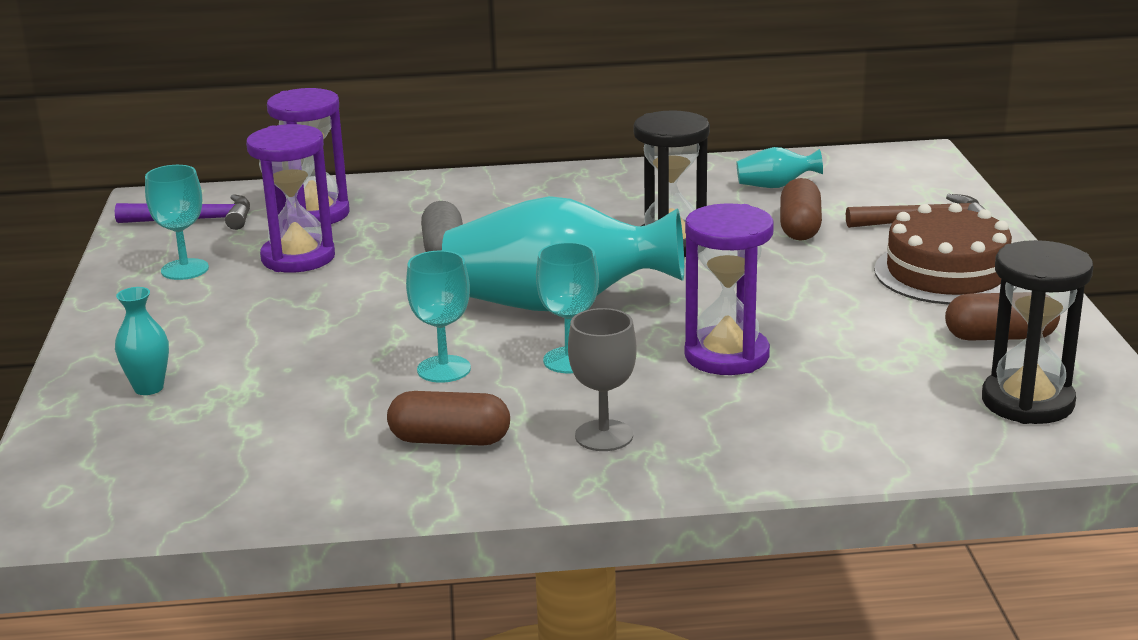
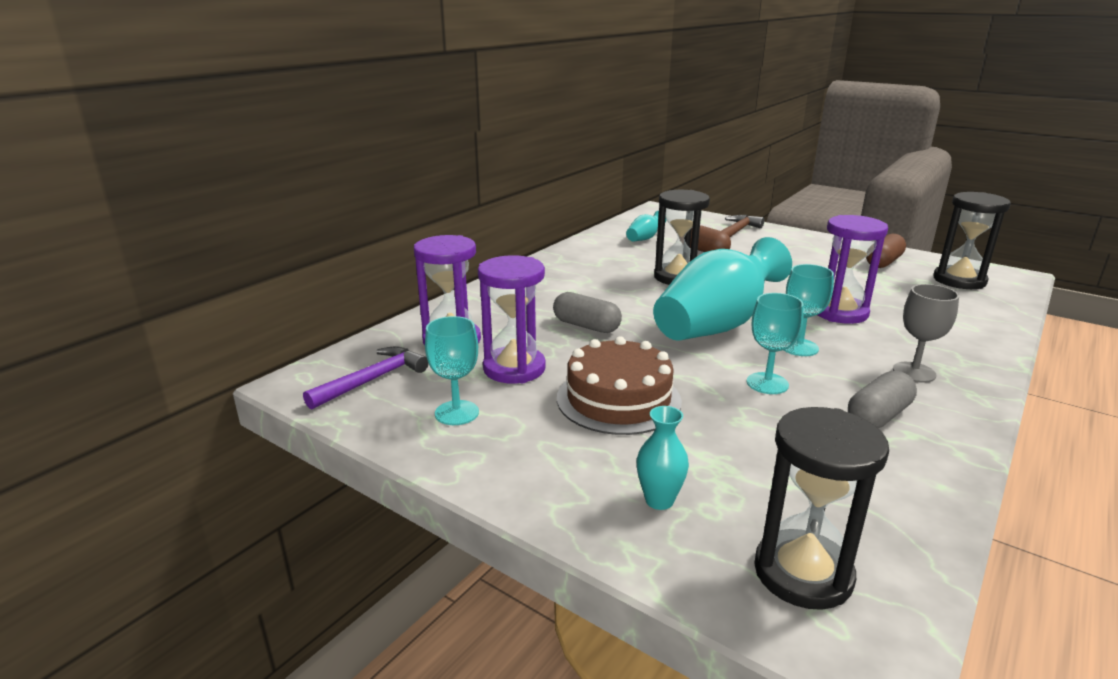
camera: 50 degrees left, 0 degrees up
brown capsule [387,391,510,446] -> grey capsule [848,371,917,428]
brown cake [874,203,1012,305] -> brown cake moved to [557,336,682,435]
none -> black hourglass [754,407,889,610]

